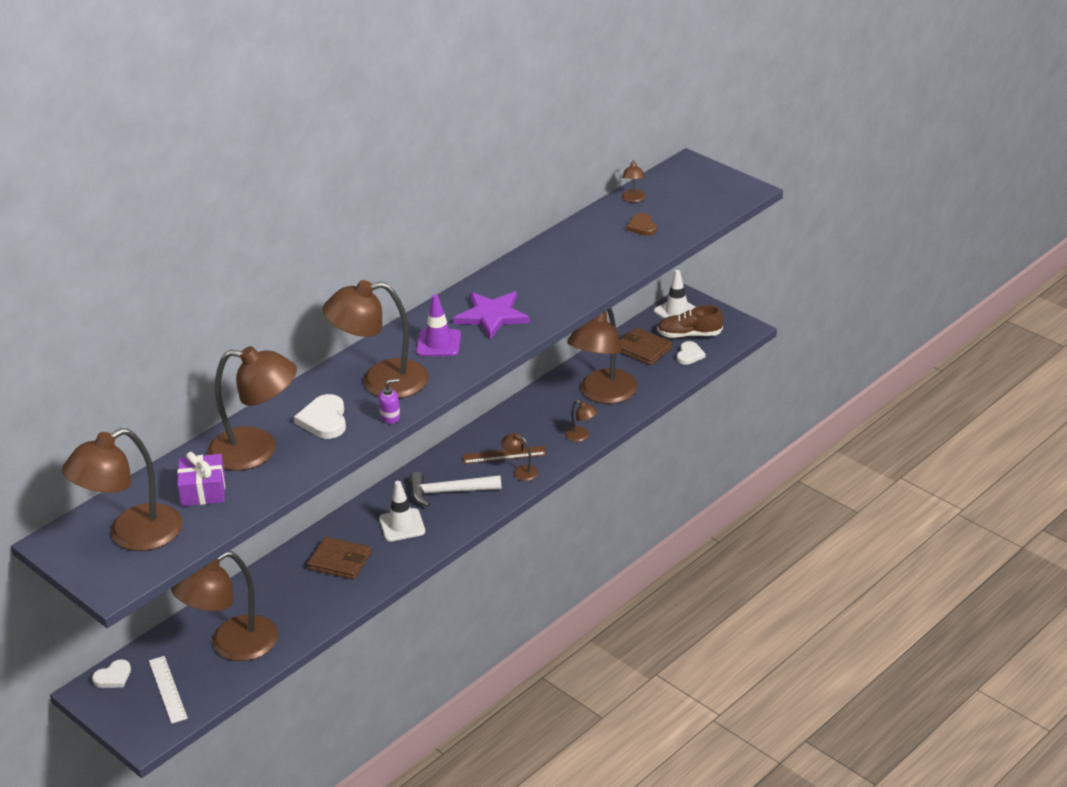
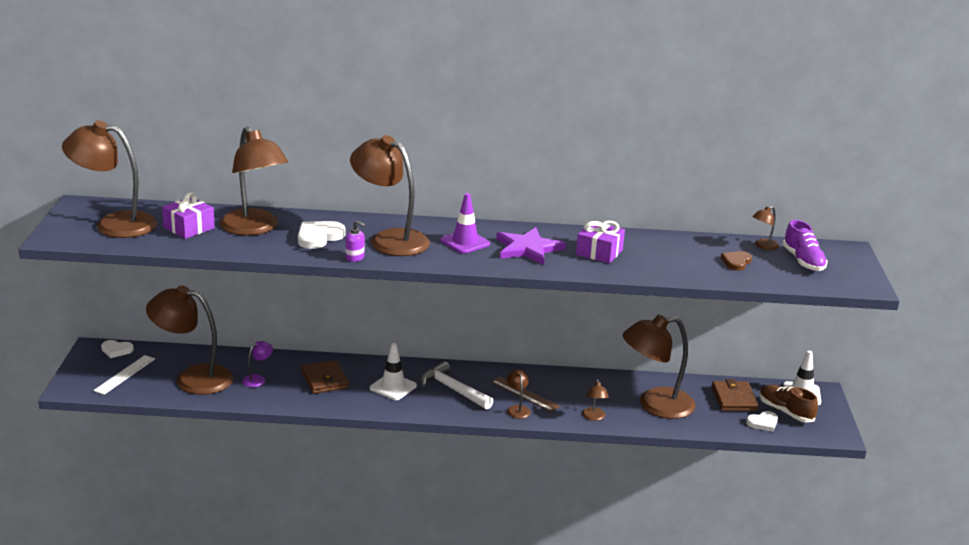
camera: 45 degrees right, 10 degrees down
none -> purple lamp [242,341,273,387]
none -> purple gift [576,221,625,263]
none -> purple shoe [783,220,828,271]

